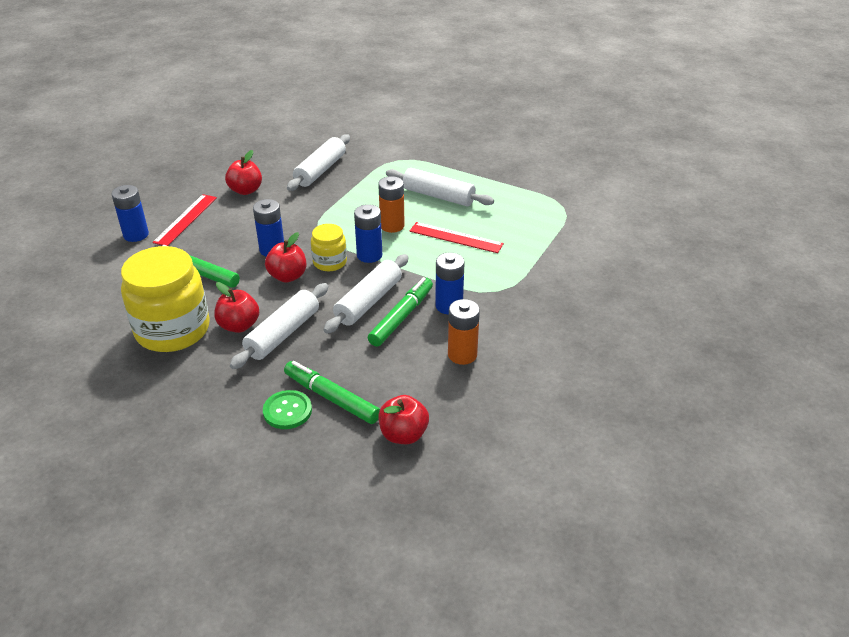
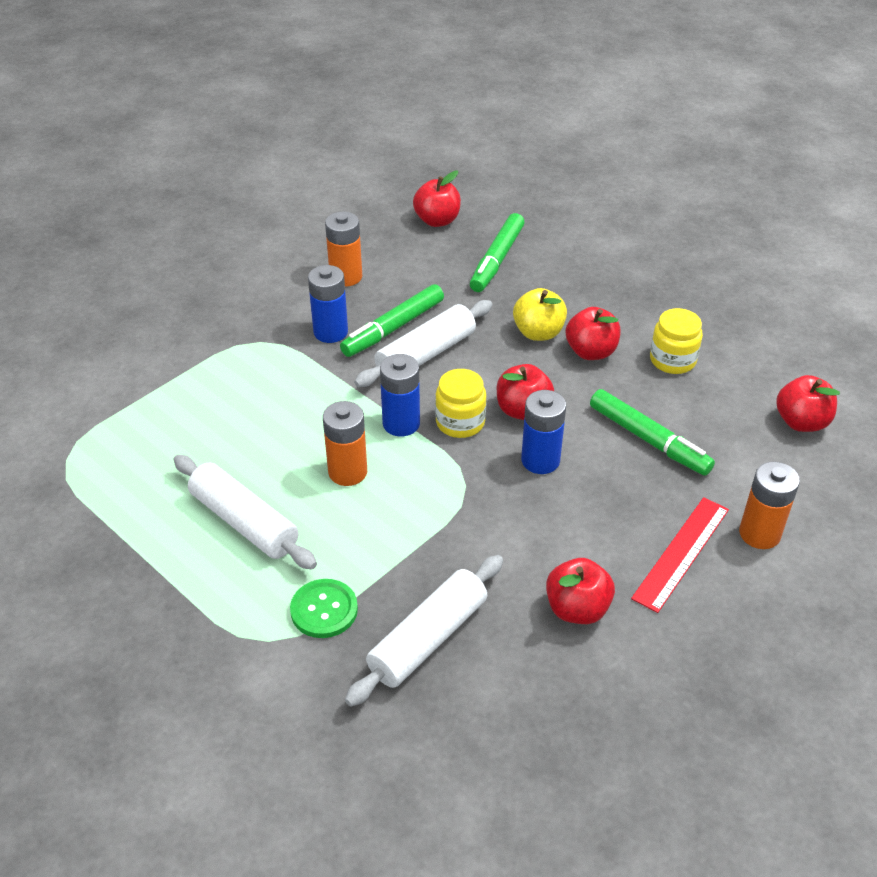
camera: 165 degrees left, 5 degrees up
blue battery [111,185,149,242] -> orange battery [739,461,800,549]
yellow jar [121,246,210,352] -> yellow jar [650,308,703,374], size x0.51
white rolling pin [230,283,328,369] -> yellow apple [513,288,567,341]
green button [263,390,312,429] -> green button moved to [290,579,358,638]
green marker [284,361,380,424] -> green marker turned 60 degrees clockwise [470,213,525,292]
red ruler [410,222,504,253] -> none
none -> red apple [776,375,840,432]

